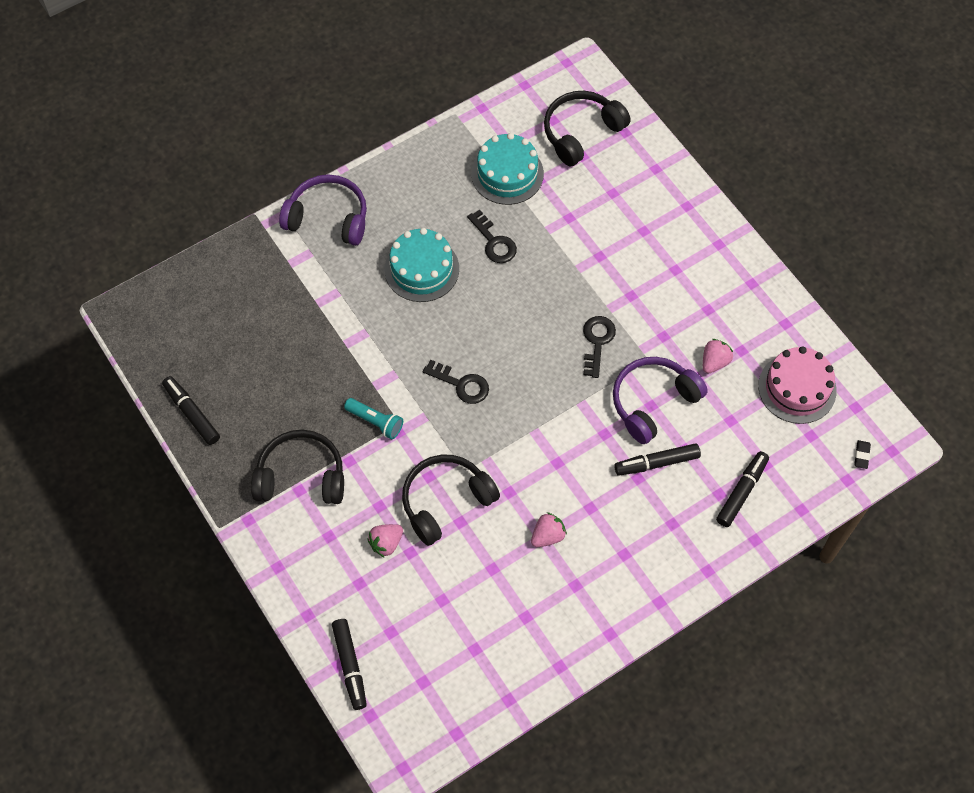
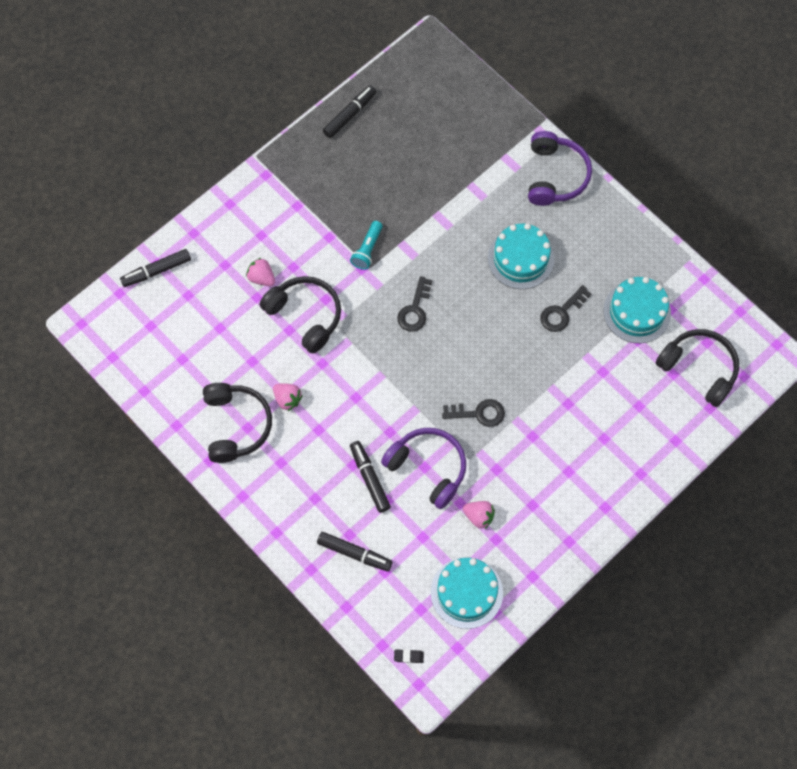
camera: 80 degrees right, 5 degrees up
black headphones [251,430,344,504] -> black headphones moved to [203,383,272,463]
pink cake [758,346,837,424] -> turquoise cake [431,557,503,629]

